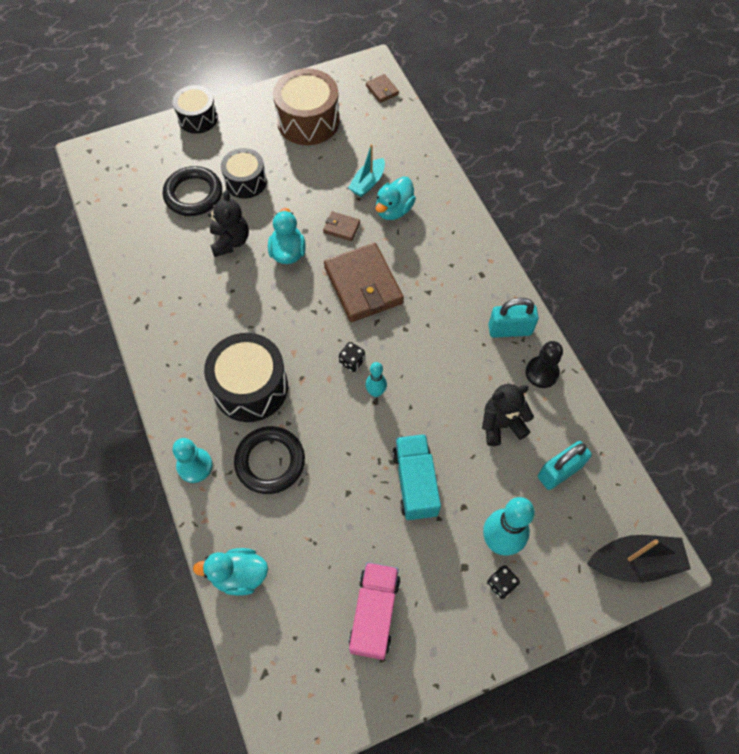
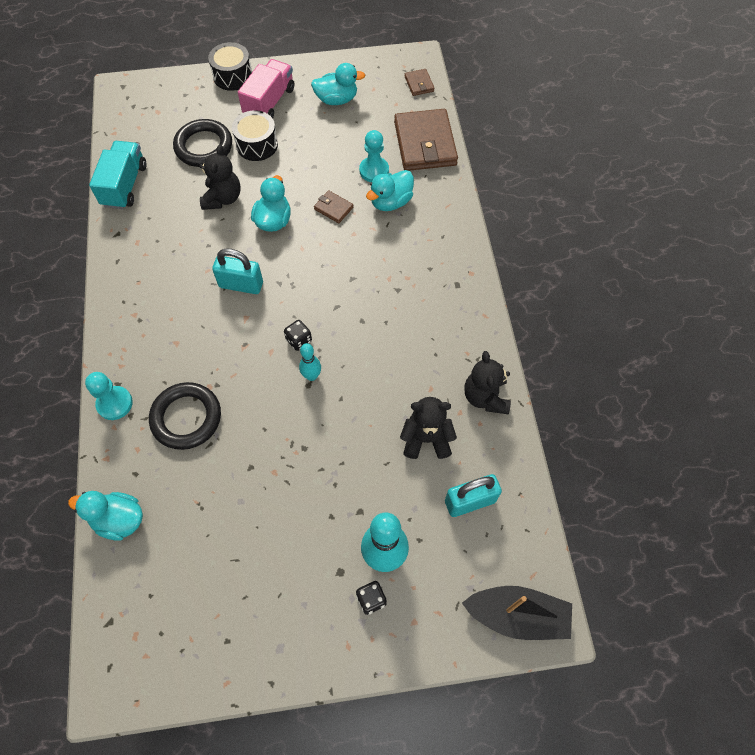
camera: 15 degrees right, 0 degrees up
black drum [204,333,288,422] -> none
brown drum [273,68,340,145] -> turquoise duck [311,63,365,105]
brown wallet [324,243,404,322] -> brown wallet moved to [394,109,458,171]
turquoise boat [348,144,385,197] -> turquoise pawn [359,130,389,182]
pink truck [349,562,401,660] -> pink truck moved to [238,59,295,118]
turquoise truck [392,434,441,520] -> turquoise truck moved to [89,141,146,209]
turquoise padlock [488,298,539,338] -> turquoise padlock moved to [212,249,263,294]
black pawn [525,341,563,388] -> black teddy bear [465,351,511,414]

